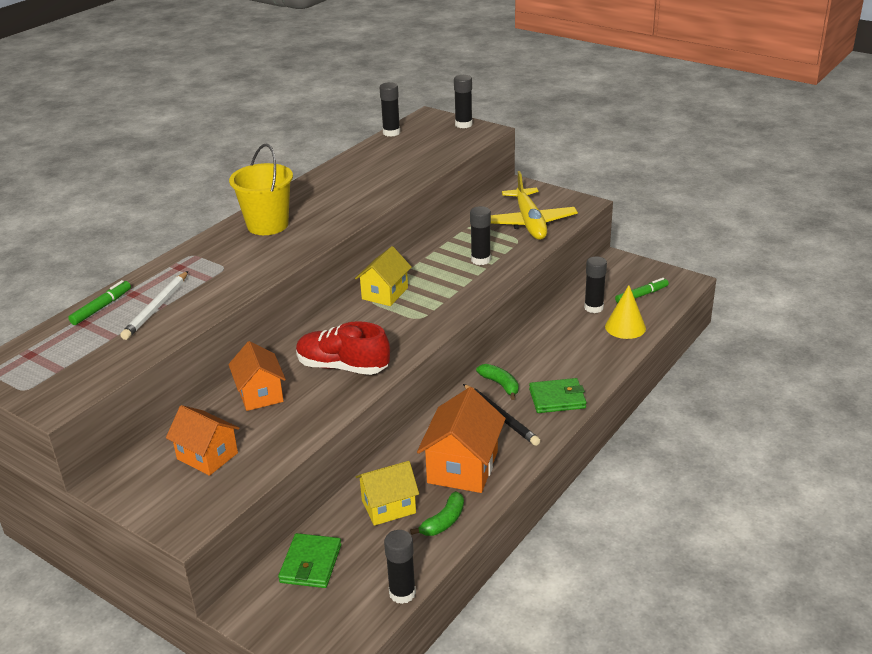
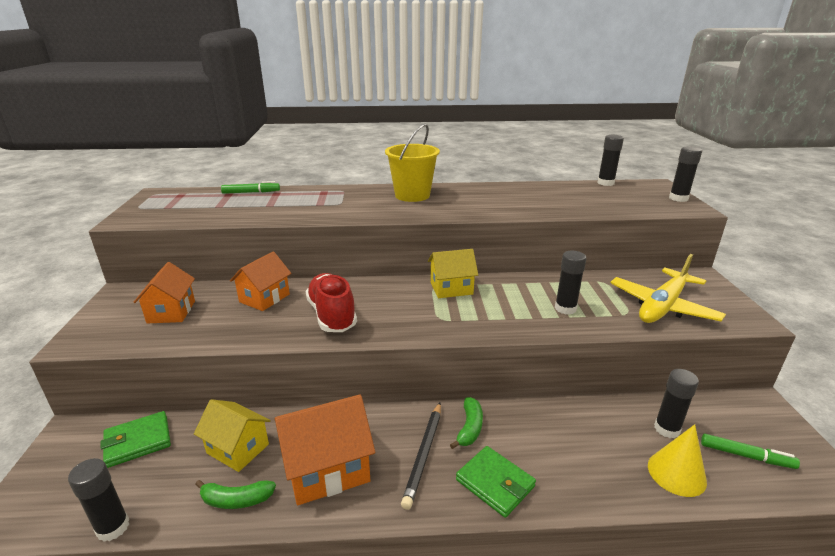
camera: 50 degrees right, 5 degrees down
white pencil [120,271,188,340] -> none

